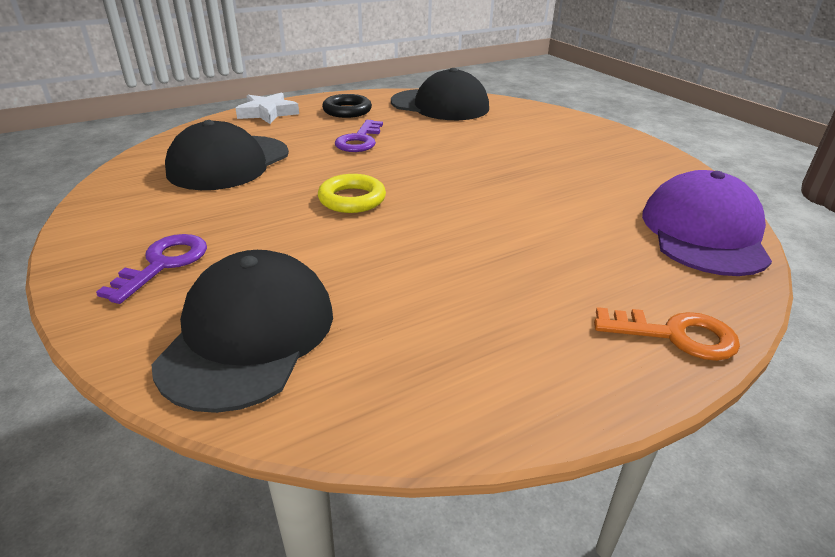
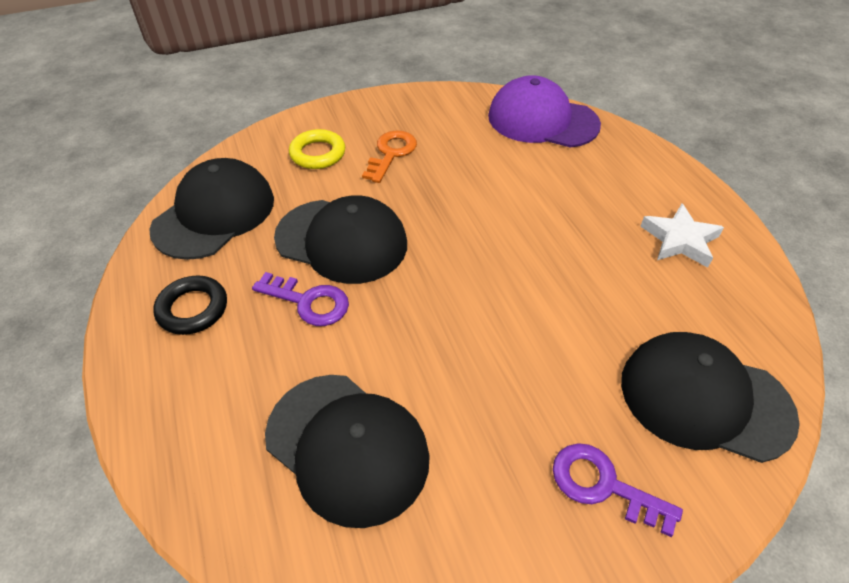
camera: 80 degrees left, 15 degrees up
white star [235,92,299,124] -> white star moved to [640,204,724,268]
yellow ring [318,174,386,213] -> yellow ring moved to [289,129,345,169]
orange key [594,307,740,361] -> orange key moved to [362,130,417,183]
none -> black cap [274,195,407,284]

